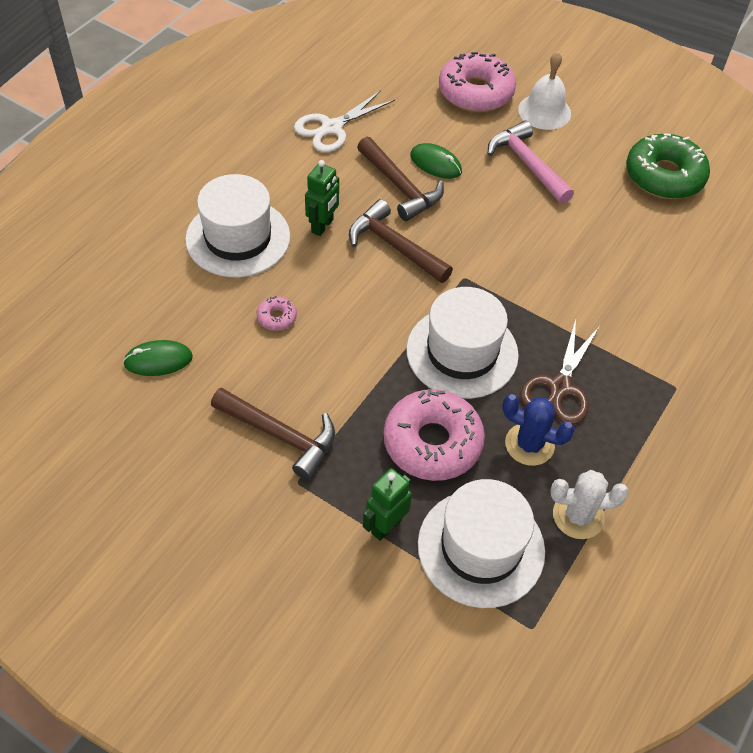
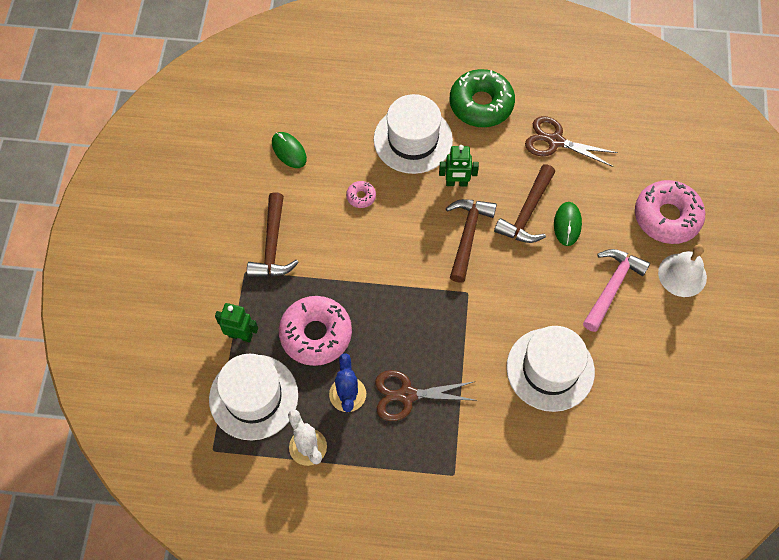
camera: 65 degrees right, 10 degrees up
white scissors [294,90,395,152] -> brown scissors [525,116,618,167]
white hat [406,287,519,399] -> white hat moved to [506,326,595,412]
green donut [626,133,710,199] -> green donut moved to [450,69,515,127]

